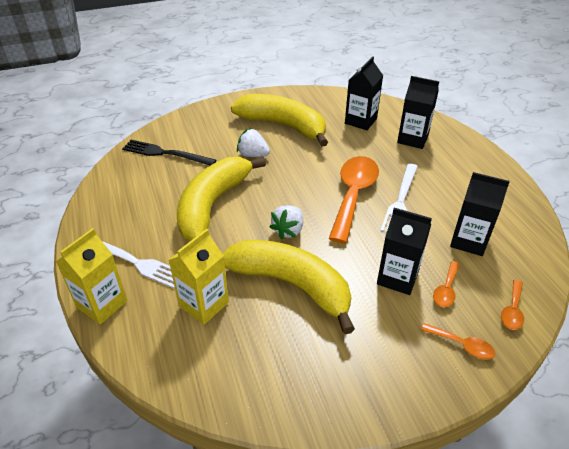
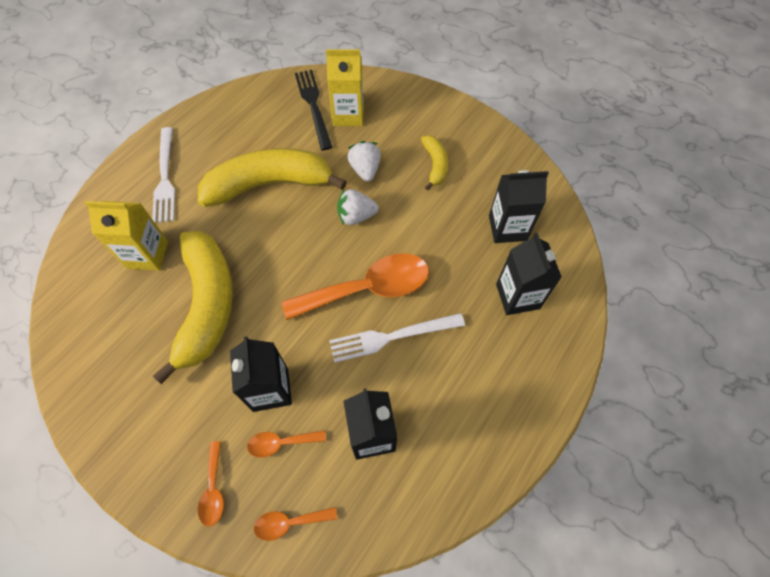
camera: 55 degrees right, 20 degrees up
yellow carton [56,228,127,324] -> yellow carton moved to [326,49,363,126]
yellow banana [231,94,328,147] -> yellow banana [421,136,448,191], size x0.48
white strawberry [270,205,303,239] -> white strawberry moved to [337,189,379,225]

